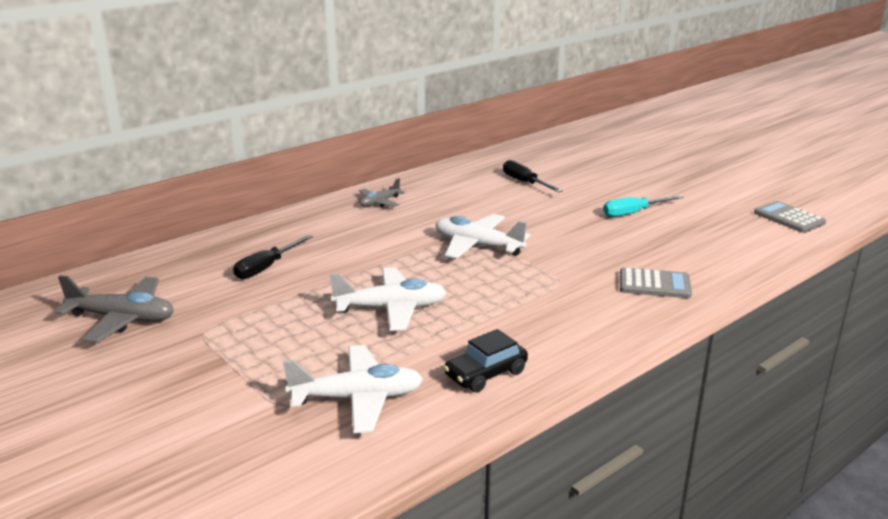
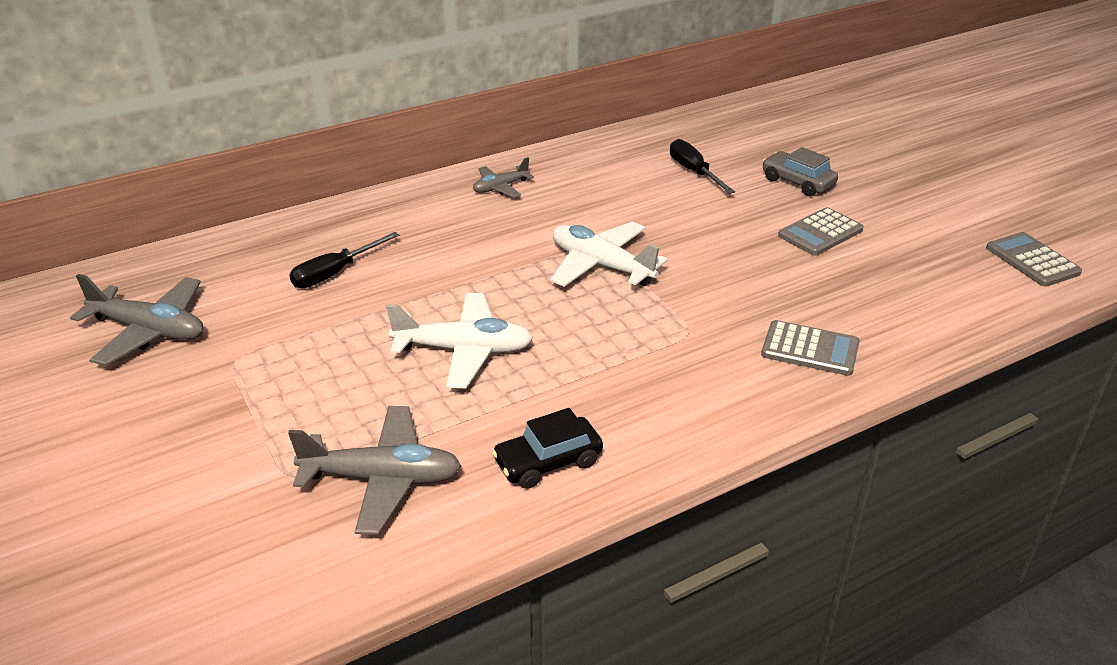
camera: 10 degrees right, 10 degrees up
white plane [283,345,423,433] -> grey plane [288,406,461,535]
turquoise screwdriver [603,195,683,217] -> grey calculator [778,207,864,256]
none -> grey car [762,147,838,196]

